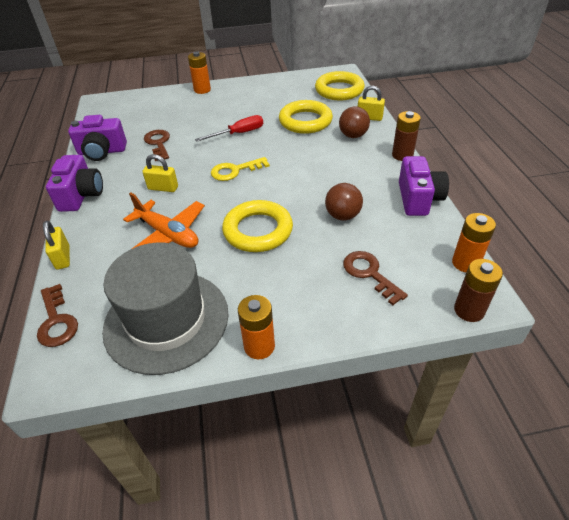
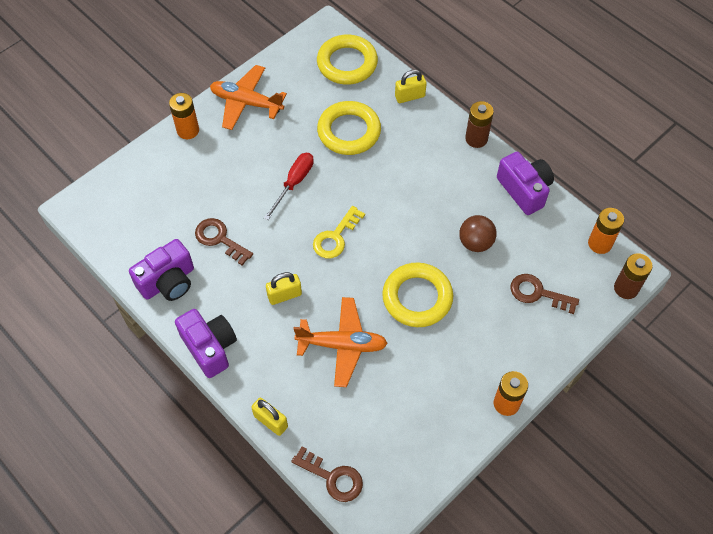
camera: 35 degrees left, 15 degrees up
grey hat [102,243,229,375] -> none
brown ball [339,106,370,138] -> none
none -> orange plane [210,65,287,130]

